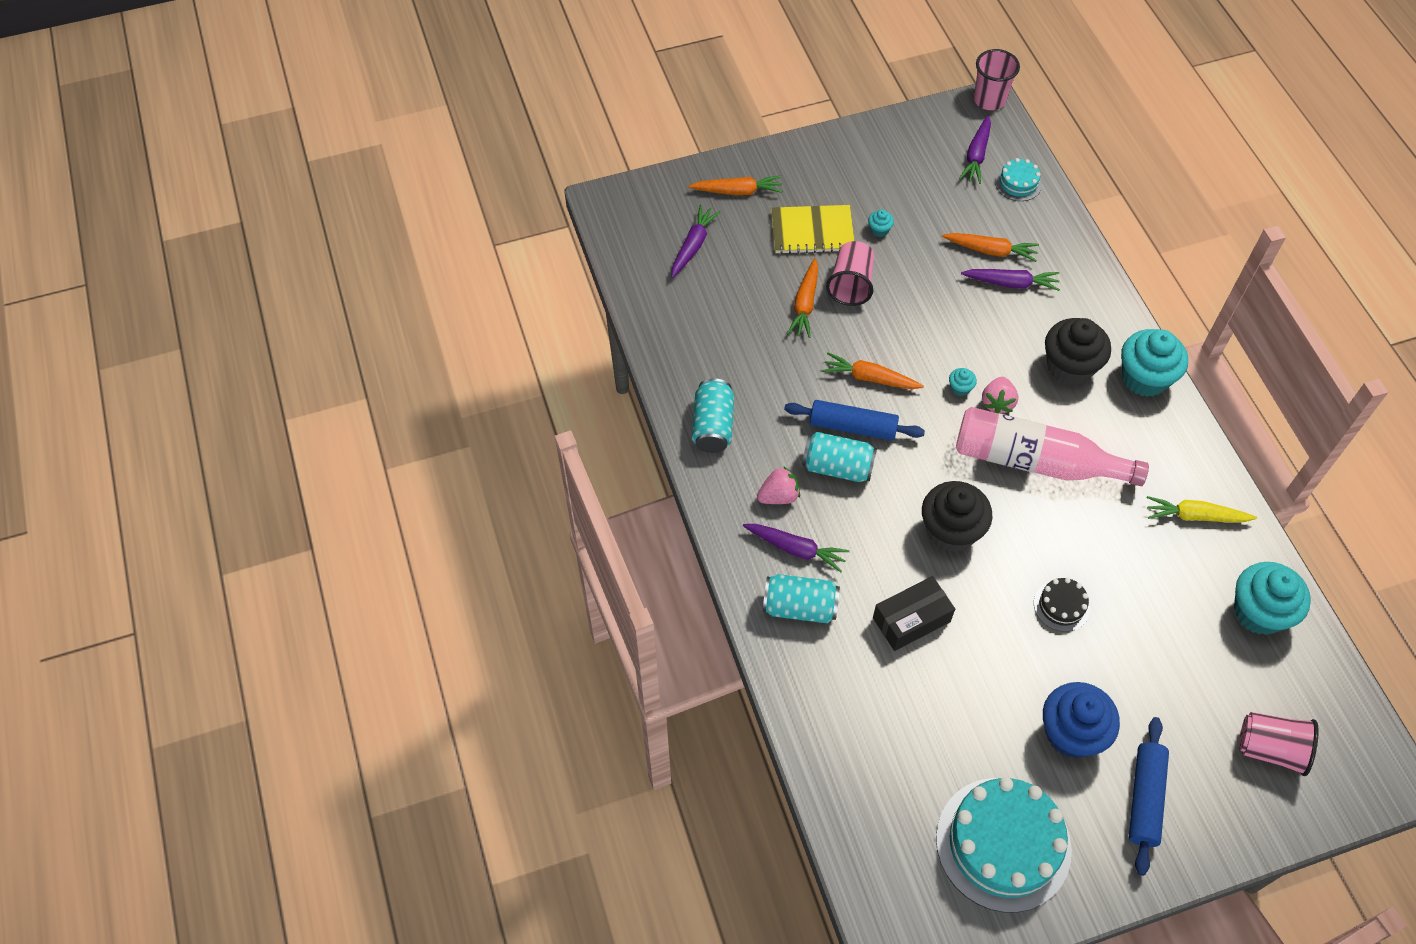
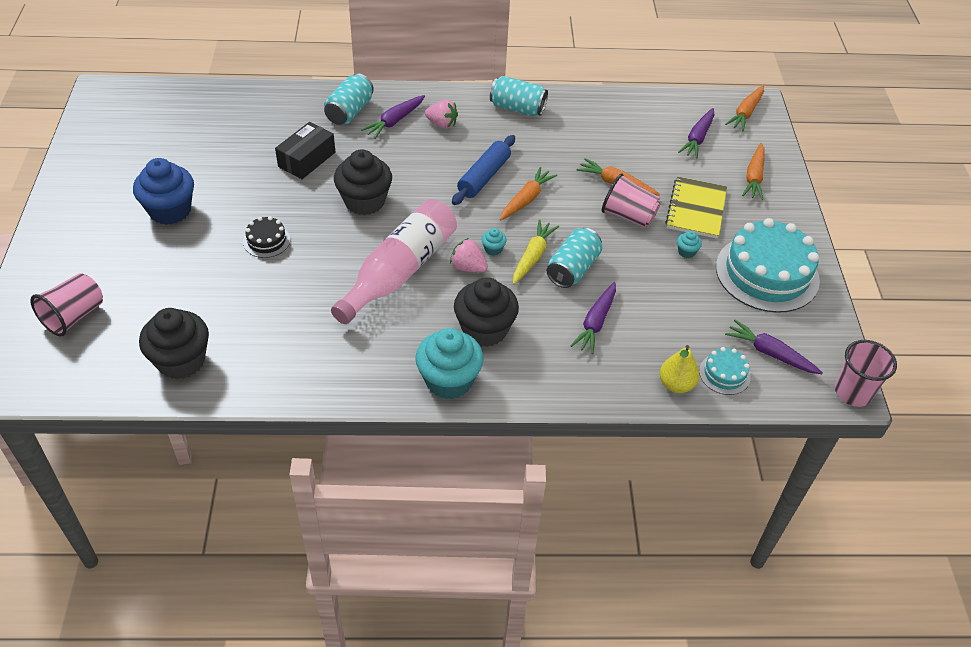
camera: 105 degrees right, 10 degrees down
purple carrot [671,205,721,278] -> purple carrot turned 75 degrees clockwise [678,108,714,159]
pink strawberry [757,466,800,504] -> pink strawberry turned 60 degrees counterclockwise [425,100,458,129]
turquoise can [802,432,877,482] -> turquoise can moved to [547,228,602,288]
black box [873,576,955,651] -> black box turned 45 degrees clockwise [275,122,335,179]
turquoise cake [936,777,1072,913] -> turquoise cake moved to [716,218,820,313]
orange carrot [942,233,1039,262] -> orange carrot moved to [725,85,764,131]
blue rolling pin [1129,717,1169,876] -> none
yellow carrot [1147,496,1257,522] -> yellow carrot moved to [513,220,559,284]
turquoise cupcake [1234,562,1311,635] -> black cupcake [139,308,209,379]
none -> yellow pear [660,345,699,393]

